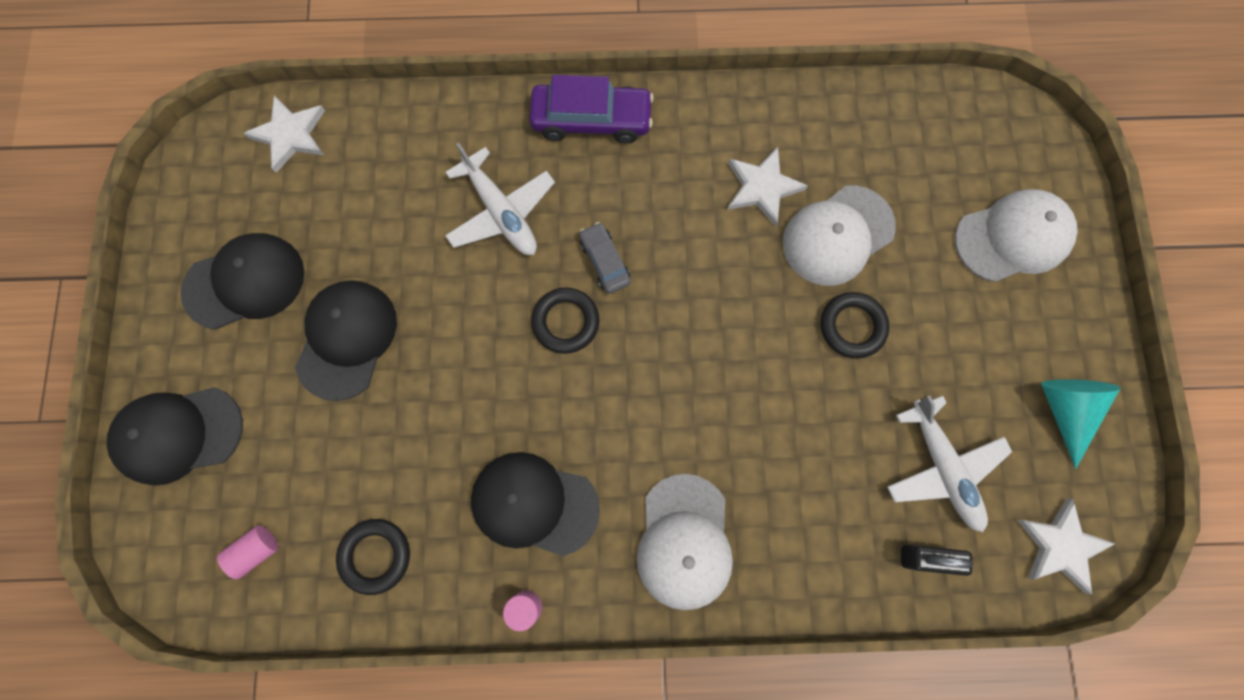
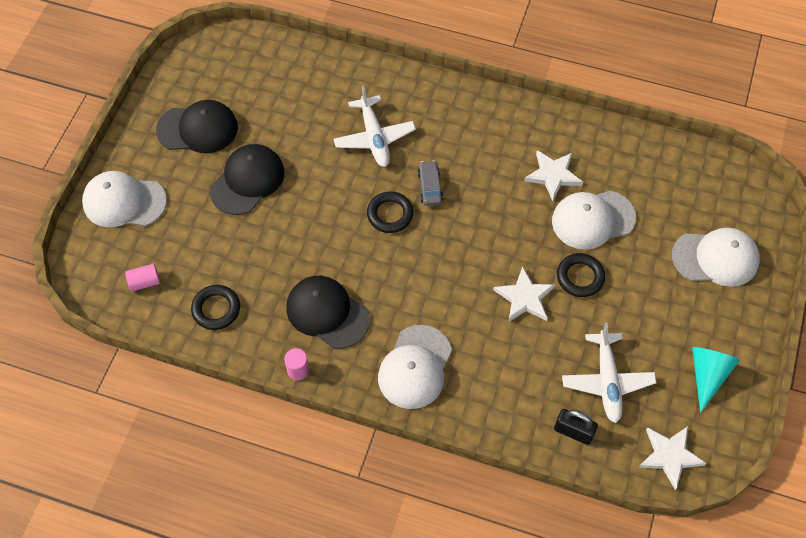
camera: 20 degrees right, 15 degrees down
black cap [106,387,243,486] -> white cap [82,171,167,227]
white star [243,95,325,173] -> white star moved to [494,266,555,322]
purple car [529,75,654,144] -> none

